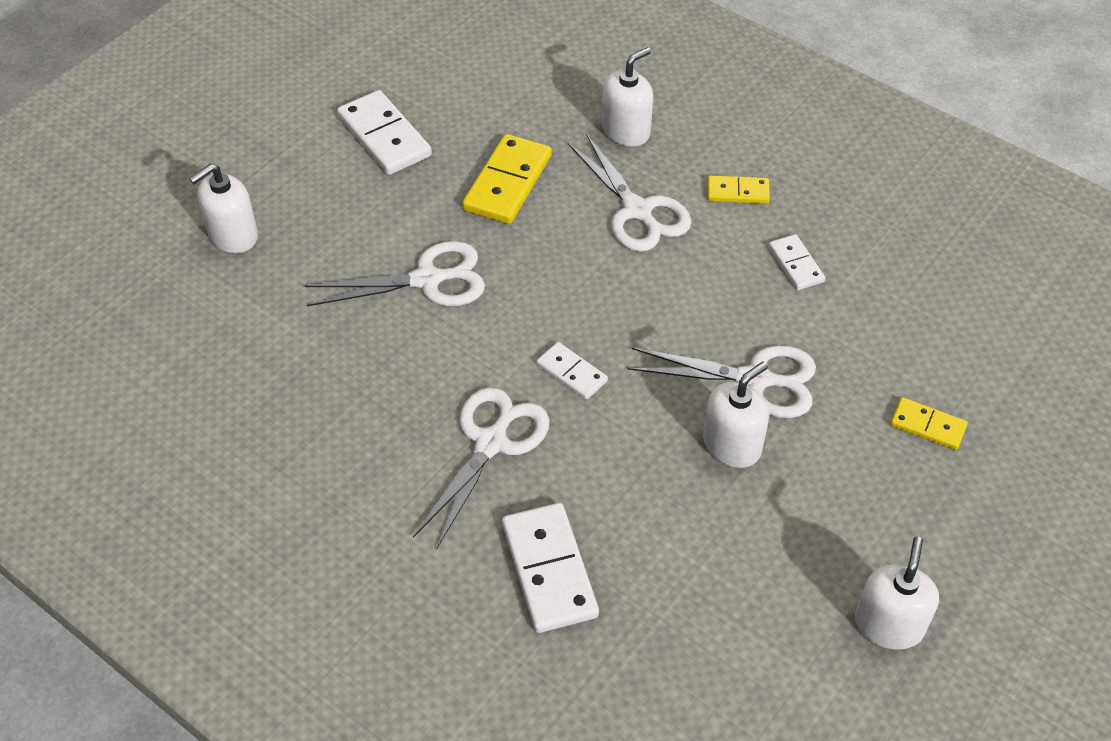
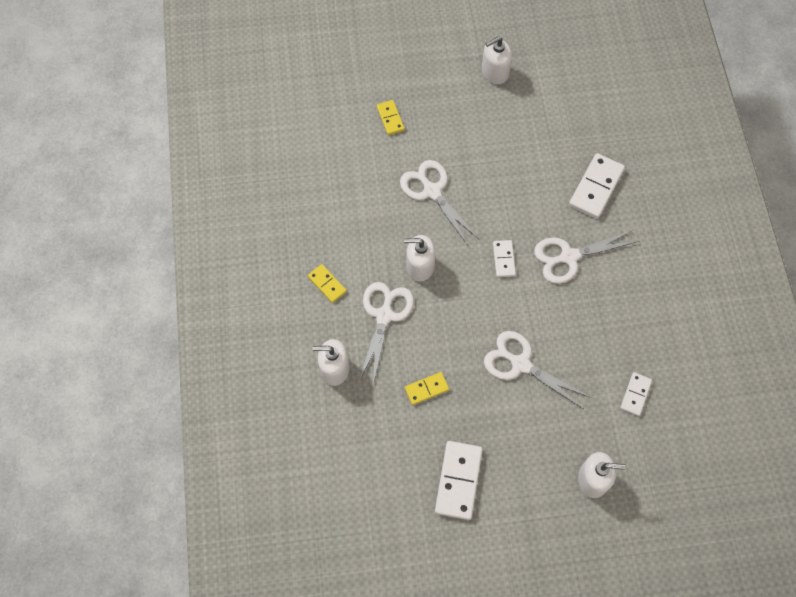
camera: 135 degrees left, 15 degrees up
yellow domino [462,134,552,224] -> yellow domino [405,372,449,405], size x0.57
white soap dispenser [703,361,769,468] -> white soap dispenser moved to [404,235,436,282]
white domino [768,234,825,290] -> white domino moved to [620,372,652,416]

